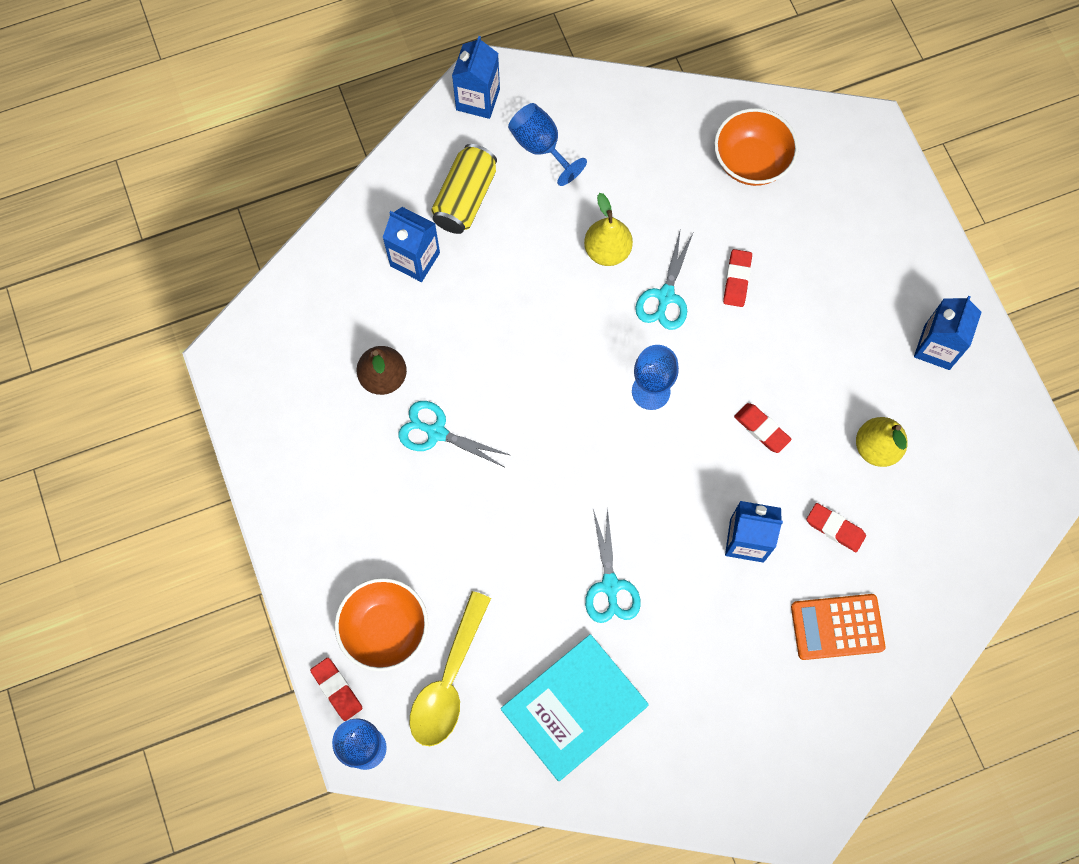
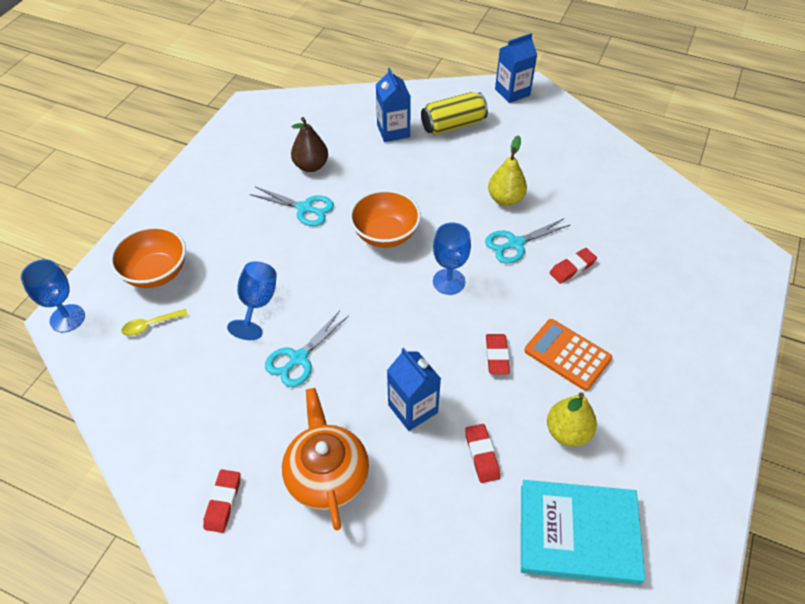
camera: 45 degrees right, 20 degrees down
red eraser [310,658,363,721] -> red eraser moved to [203,470,240,533]
turquoise scissors [398,401,509,467] -> turquoise scissors turned 135 degrees clockwise [250,187,334,226]
yellow spoon [410,591,491,746] -> yellow spoon [121,309,188,336], size x0.49
turquoise book [501,634,648,781] -> turquoise book moved to [521,480,645,585]
blue goblet [508,103,587,186] -> blue goblet moved to [227,261,277,340]
orange bowl [714,108,799,186] -> orange bowl moved to [350,190,421,248]
orange calculator [791,594,886,660] -> orange calculator moved to [524,319,612,391]
blue carton [914,296,982,370] -> none
none -> orange teapot [282,388,369,531]

